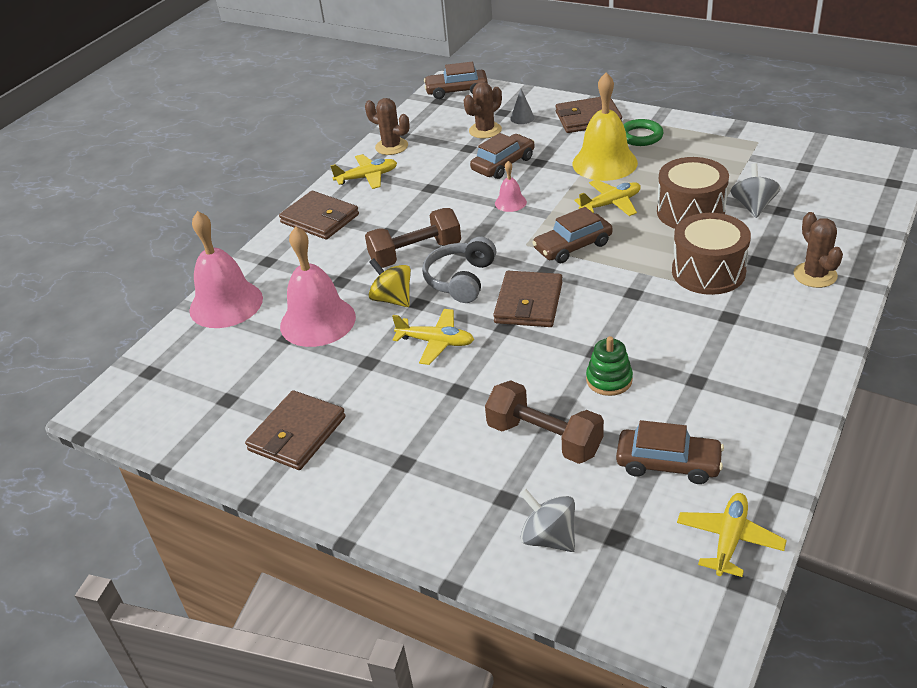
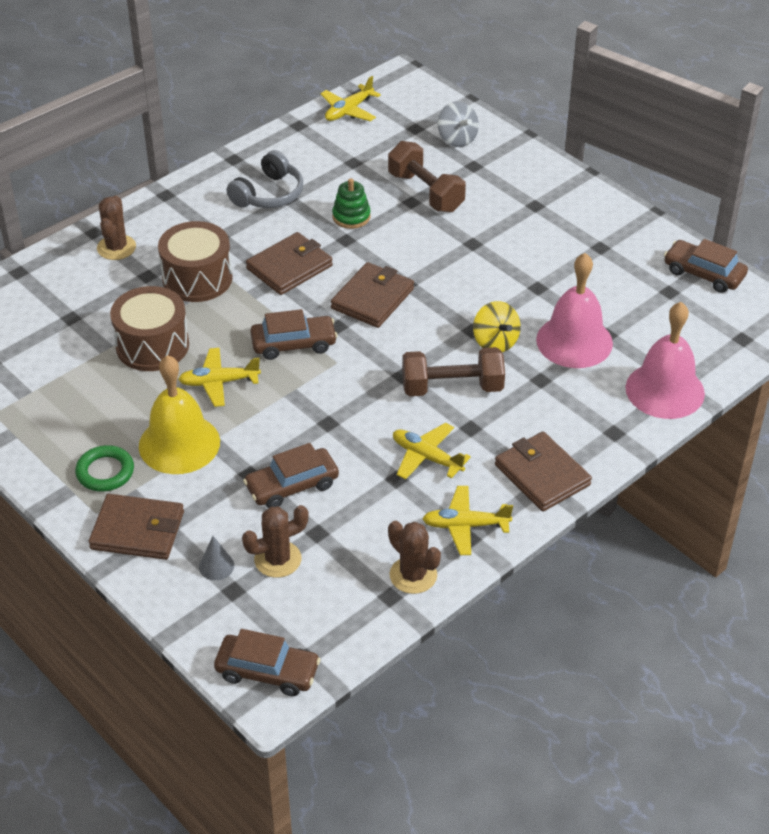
camera: 165 degrees left, 5 degrees up
brown wallet [245,390,346,470] -> brown wallet moved to [246,232,333,295]
yellow plane [392,309,474,365] -> yellow plane moved to [393,423,471,480]
grey headphones [422,237,496,303] -> grey headphones moved to [226,150,303,208]
pink bell [495,161,527,212] -> none
brown car [616,420,724,484] -> brown car moved to [664,239,748,293]
grey spinning top [731,163,781,218] -> none

